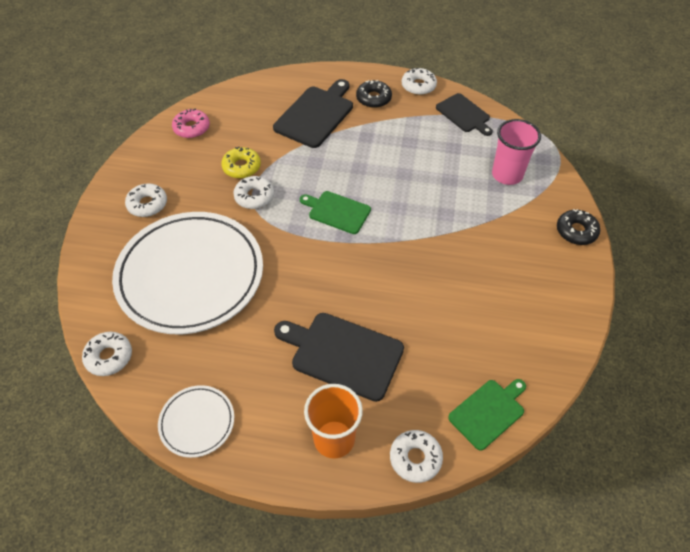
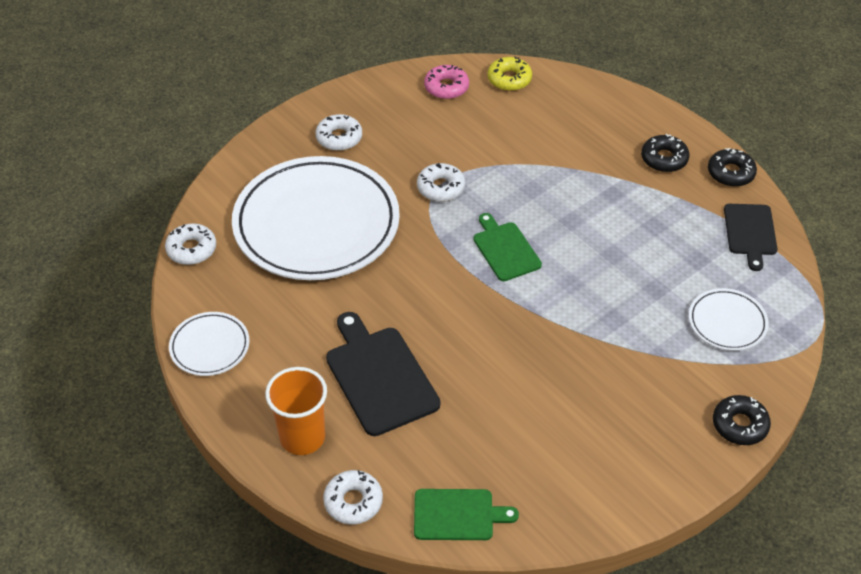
camera: 40 degrees right, 5 degrees down
yellow donut [221,147,261,179] -> yellow donut moved to [487,56,532,91]
black cutting board [273,79,353,148] -> none
white donut [402,68,437,95] -> black donut [708,148,757,187]
pink cup [492,119,541,185] -> white plate [689,288,769,351]

